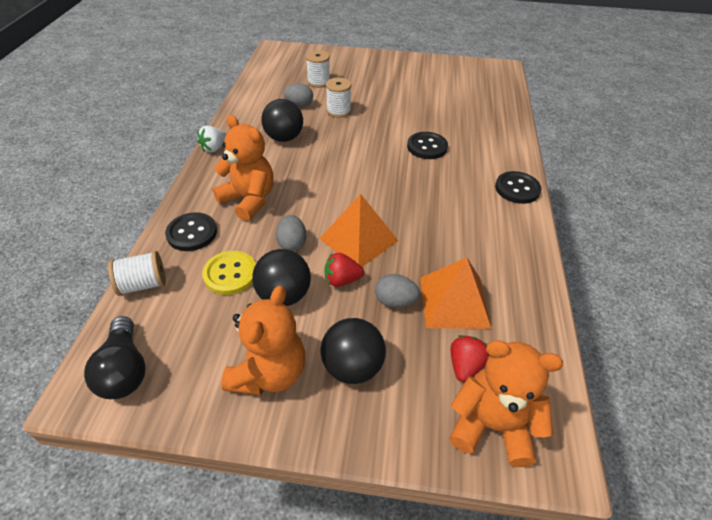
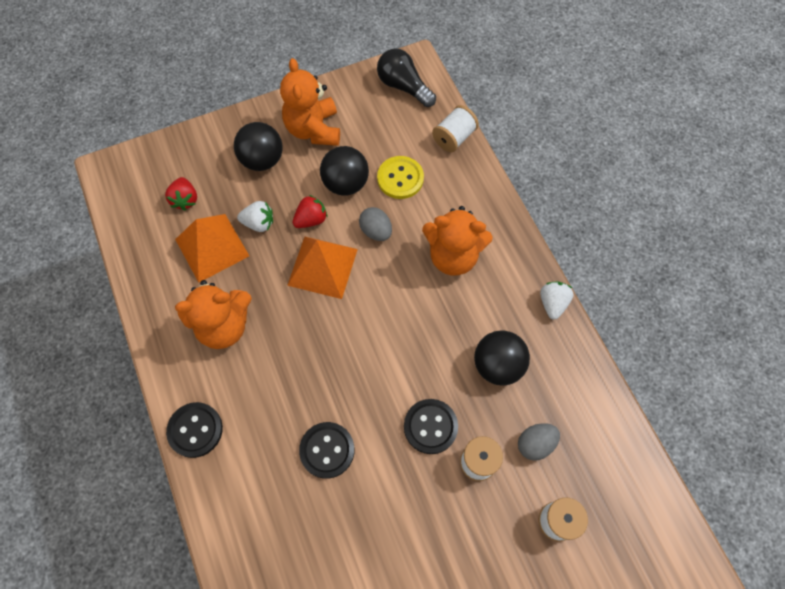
camera: 150 degrees right, 20 degrees up
black button [165,212,217,251] -> black button moved to [404,399,458,454]
grey egg [375,274,420,308] -> white strawberry [237,201,273,232]
orange teddy bear [449,340,563,467] -> orange teddy bear moved to [175,280,252,349]

